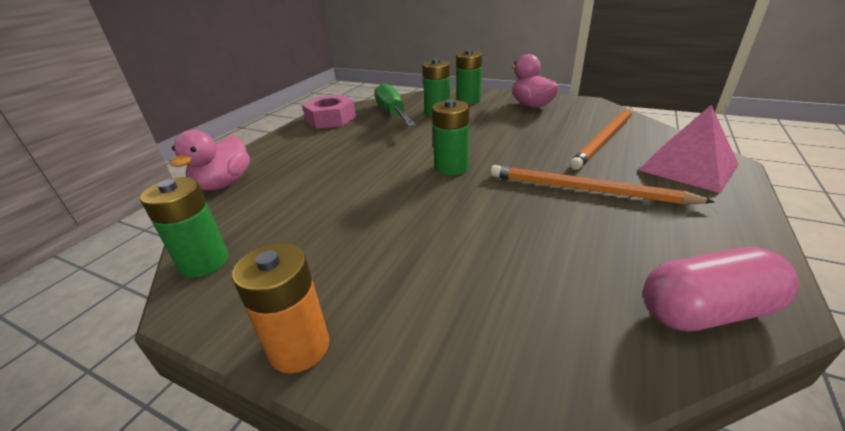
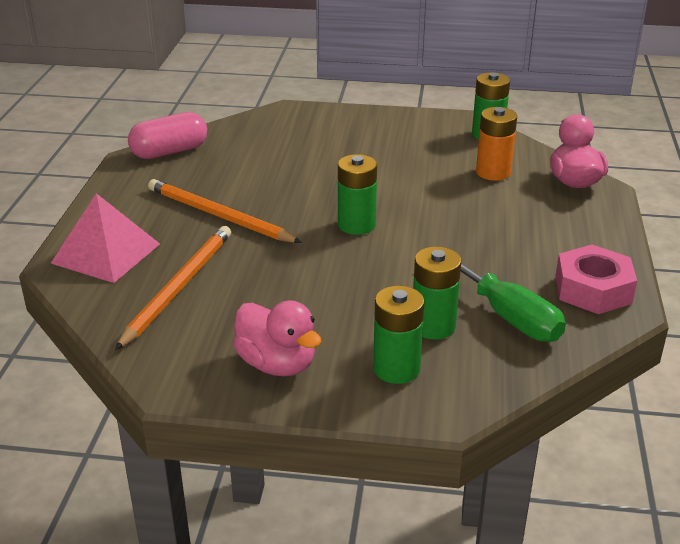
camera: 160 degrees right, 0 degrees up
orange battery [232,243,329,373] -> orange battery moved to [476,107,517,181]
orange pencil [490,165,715,204] -> orange pencil turned 150 degrees counterclockwise [148,179,302,243]

